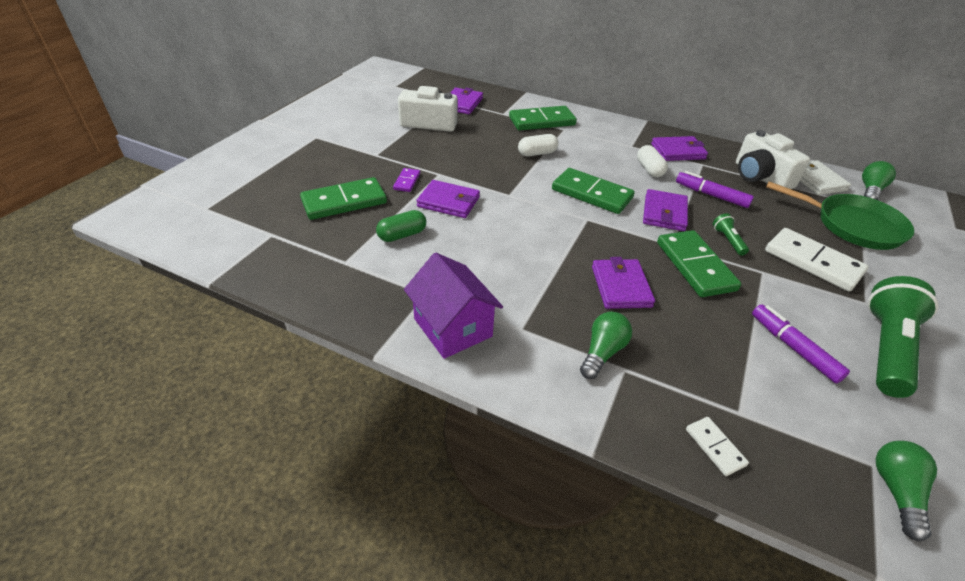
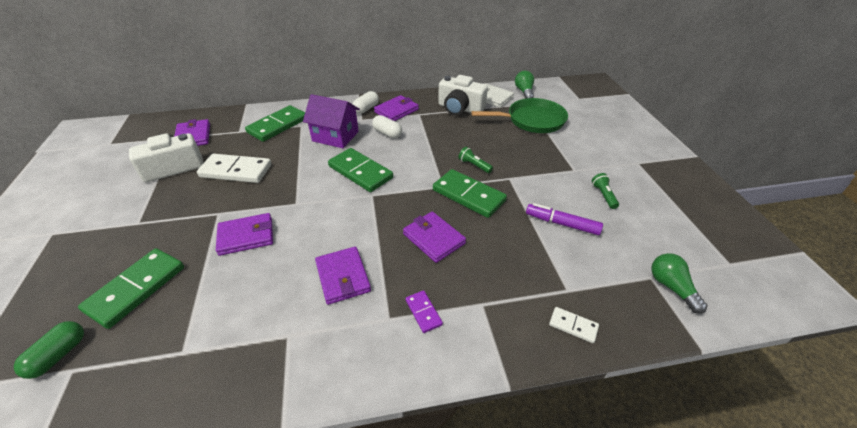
camera: 35 degrees left, 0 degrees up
green capsule [376,210,426,242] -> green capsule moved to [14,321,84,379]
purple domino [393,168,420,192] -> purple domino moved to [406,290,443,333]
purple house [404,253,503,359] -> purple house moved to [303,94,360,148]
white capsule [518,134,558,156] -> white capsule moved to [353,91,379,114]
green domino [552,168,635,214] -> green domino turned 45 degrees clockwise [328,148,393,192]
green light bulb [580,312,632,379] -> none
purple wallet [643,189,688,231] -> purple wallet moved to [315,246,371,305]
purple marker [676,171,754,208] -> none
white domino [765,228,869,291] -> white domino moved to [197,154,272,183]
green flashlight [867,276,939,398] -> green flashlight [592,173,619,209], size x0.44

